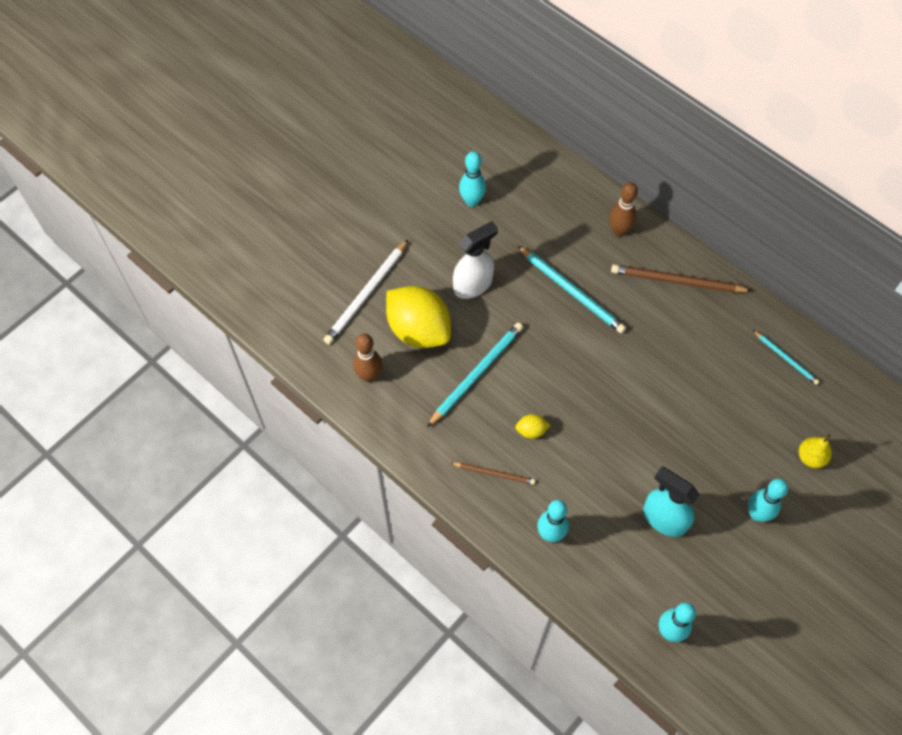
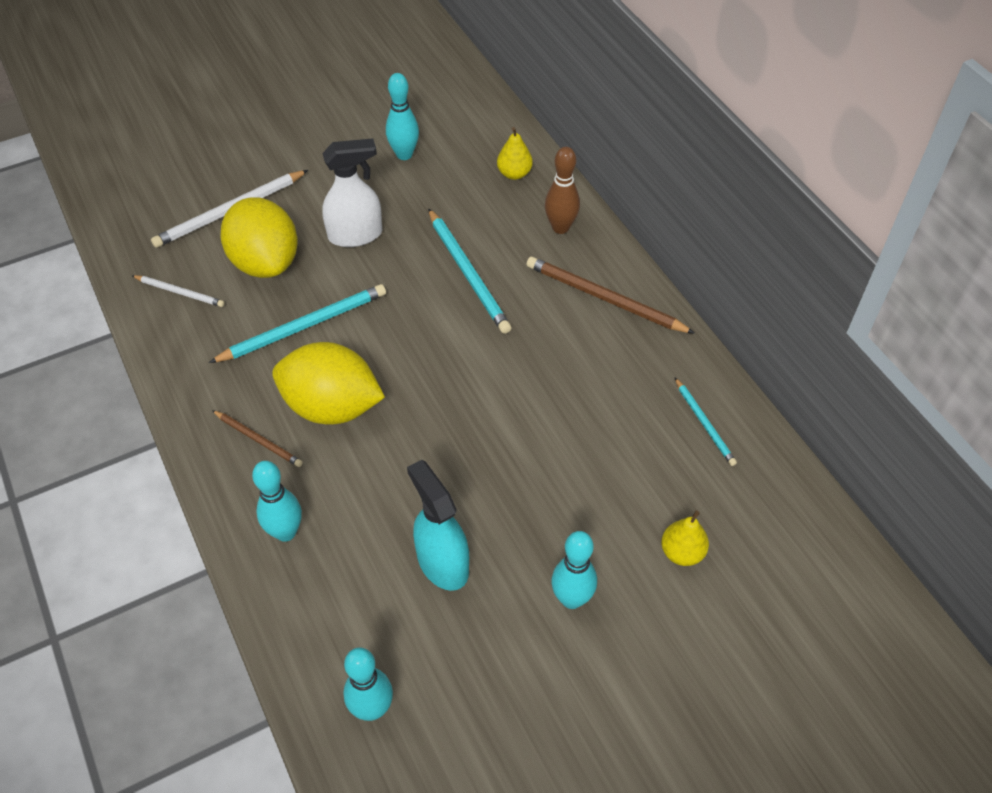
camera: 20 degrees right, 10 degrees down
brown bowling pin [353,334,383,382] -> white pencil [132,275,224,307]
yellow lemon [515,414,551,439] -> yellow lemon [272,342,385,425], size x2.44
none -> yellow pear [497,127,533,180]

